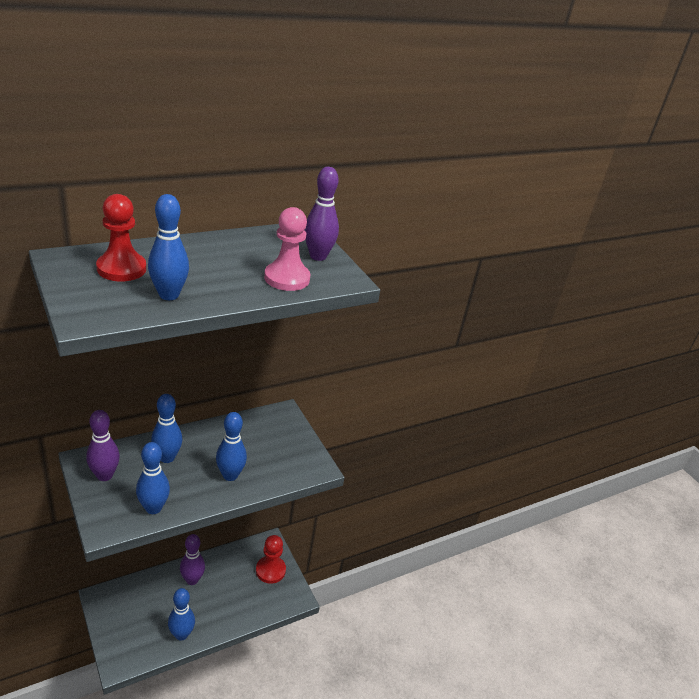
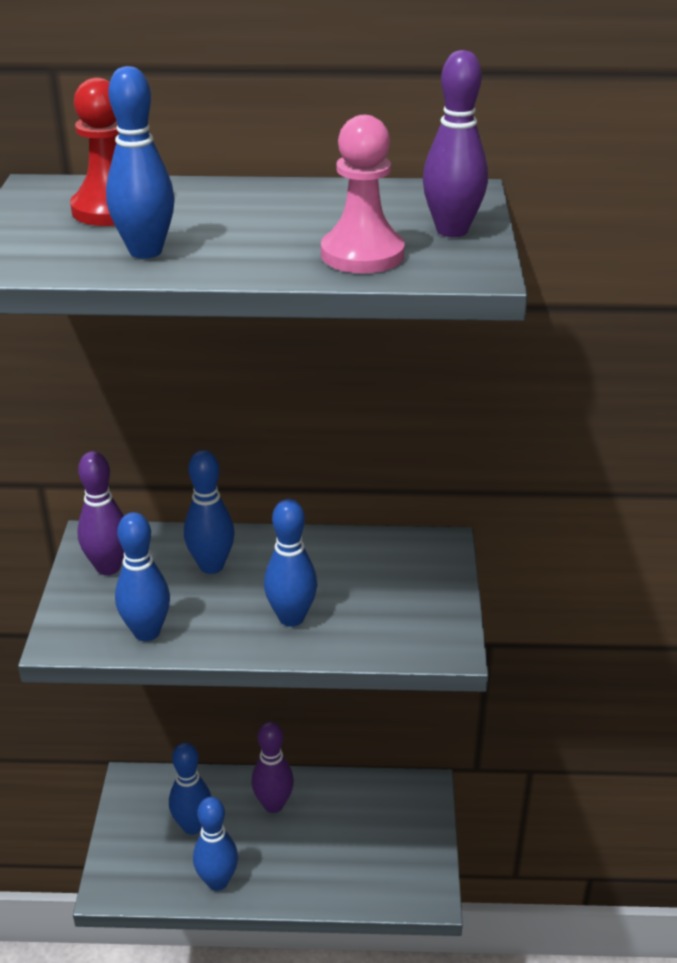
camera: 35 degrees right, 0 degrees up
red pawn [256,535,286,584] -> none
none -> blue bowling pin [169,742,211,835]

